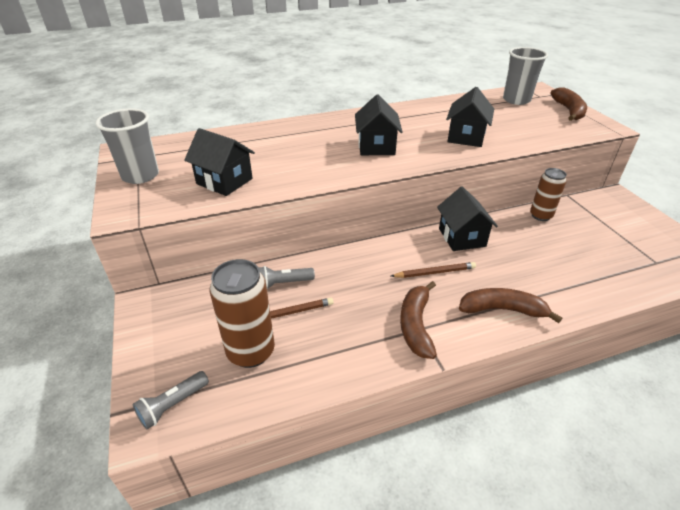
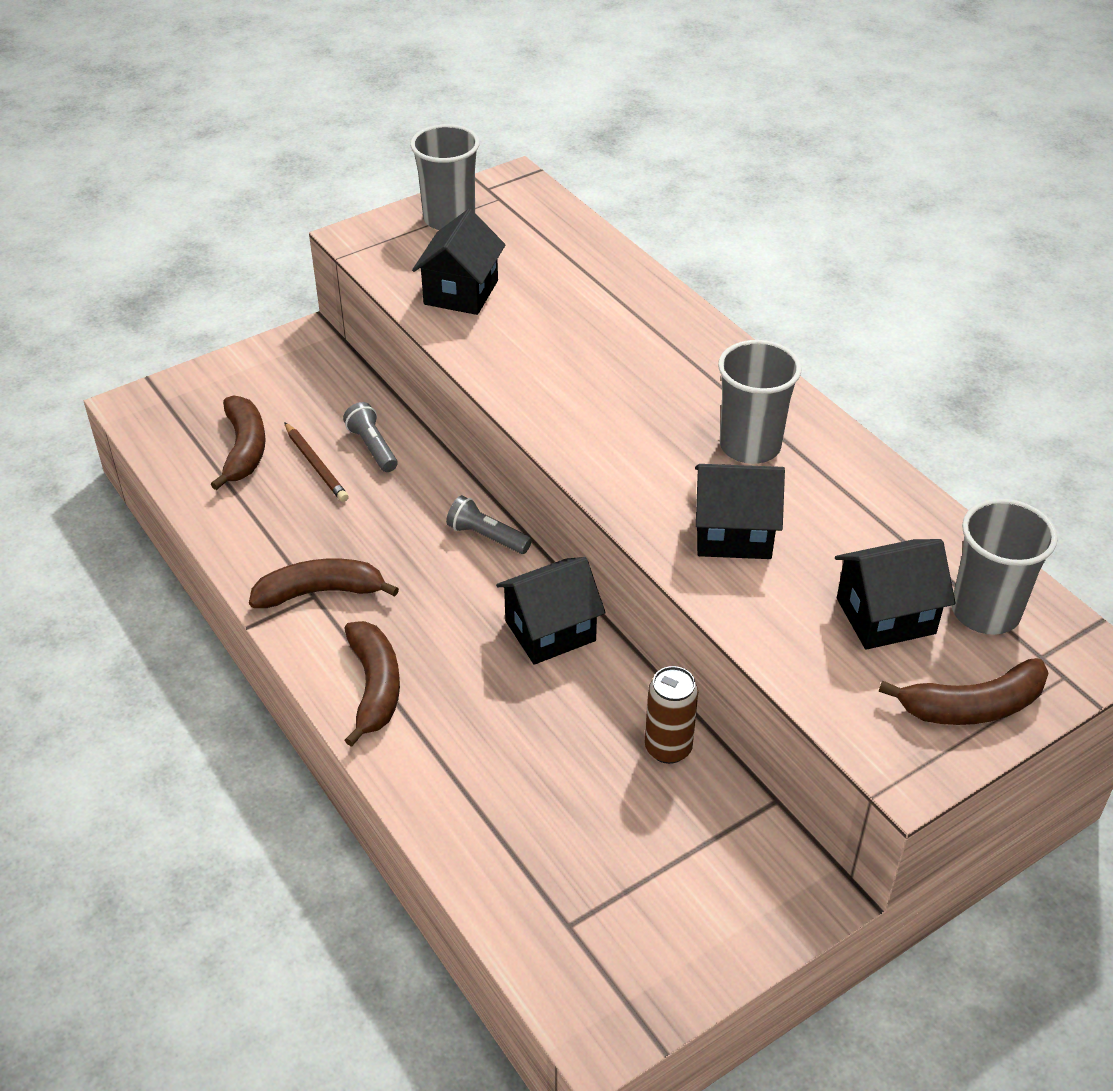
camera: 75 degrees right, 5 degrees up
grey flashlight [133,371,209,429] -> grey flashlight moved to [446,495,532,554]
brown can [209,259,275,368] -> brown banana [211,395,266,490]
black house [355,94,402,155] -> black house moved to [835,539,956,650]
brown pencil [391,262,476,278] -> none
none -> grey cup [718,340,802,464]

